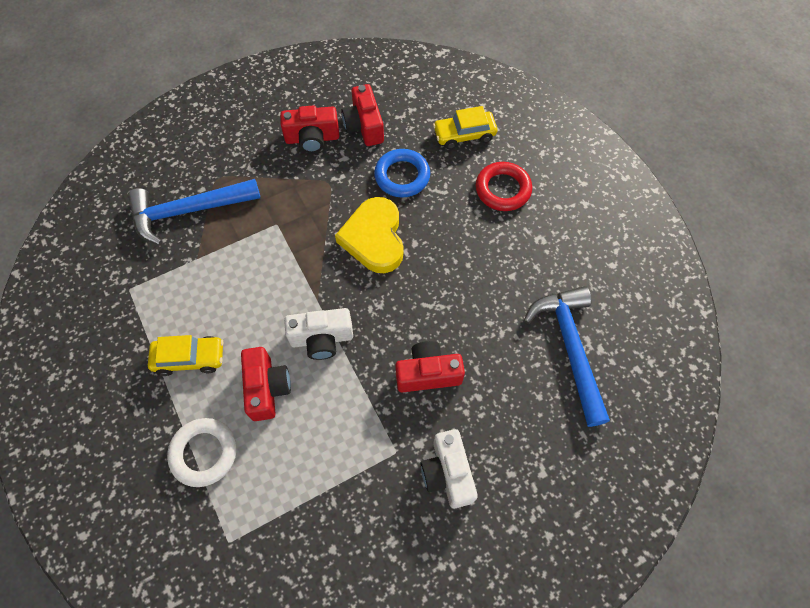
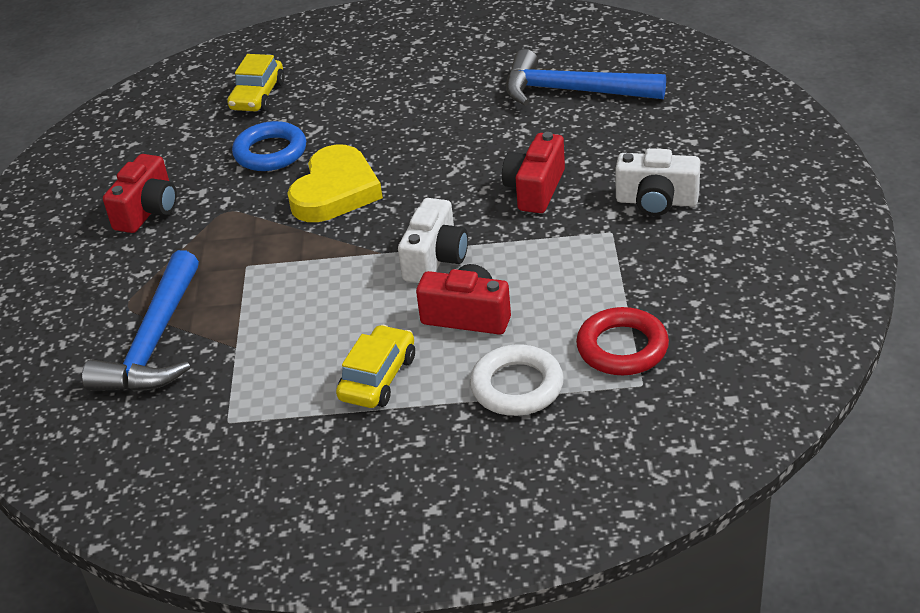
camera: 60 degrees left, 25 degrees down
yellow heart [335,197,403,273] -> yellow heart turned 90 degrees counterclockwise [287,145,383,222]
red camera [341,84,384,146] -> none
red ring [476,162,532,211] -> red ring moved to [576,307,669,375]

